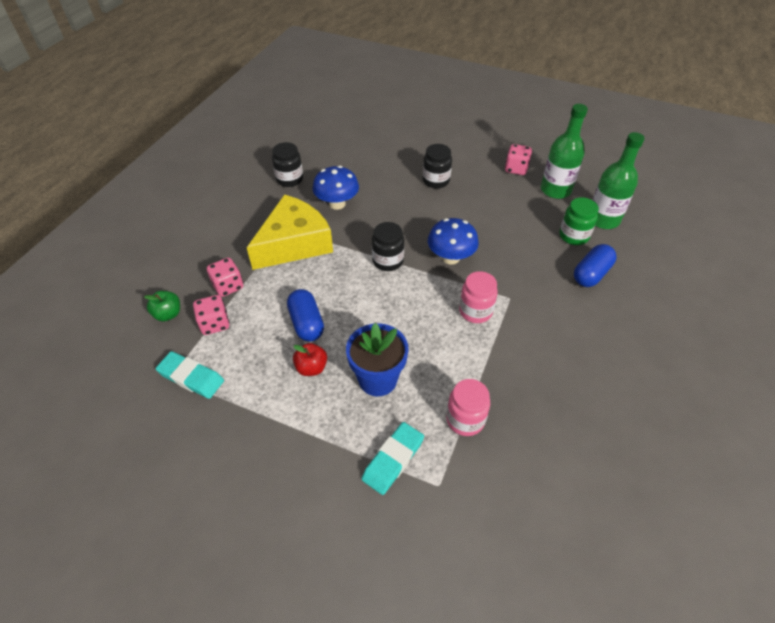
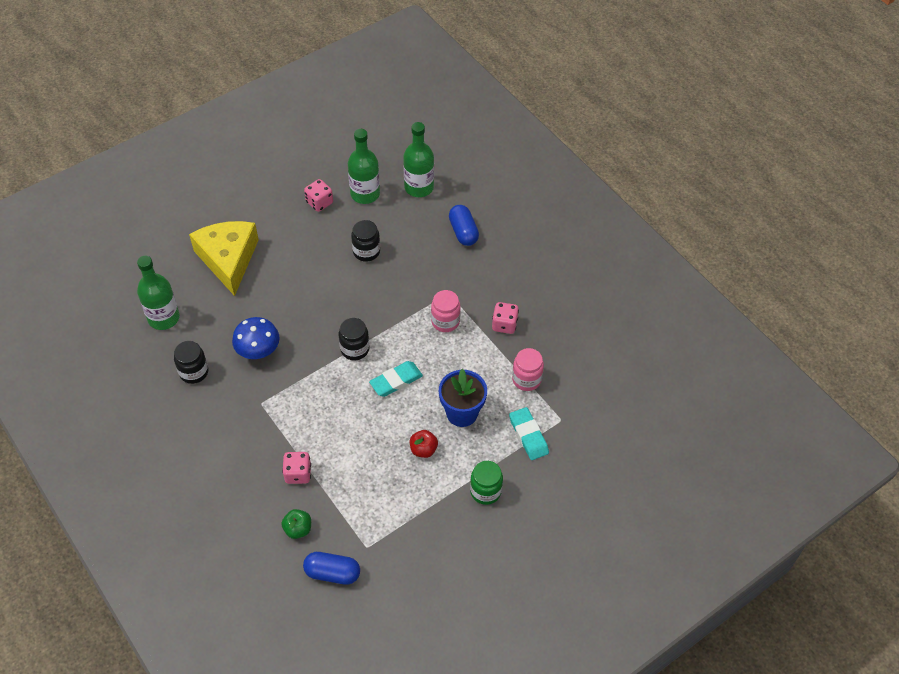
camera: 60 degrees left, 5 degrees up
turquoise eraser [156,351,224,399] -> turquoise eraser moved to [369,361,423,397]
pink dice [193,295,230,335] -> pink dice moved to [492,302,519,334]
yellow cheese [246,194,333,270] -> yellow cheese moved to [189,221,259,296]
blue capsule [287,289,324,341] -> blue capsule moved to [303,552,360,585]
black jar [423,144,452,188] -> black jar moved to [351,220,380,262]
blue mushroom [428,218,479,264] -> none
green jar [560,197,599,245] -> green jar moved to [470,461,503,505]
none -> green bottle [137,256,180,330]

